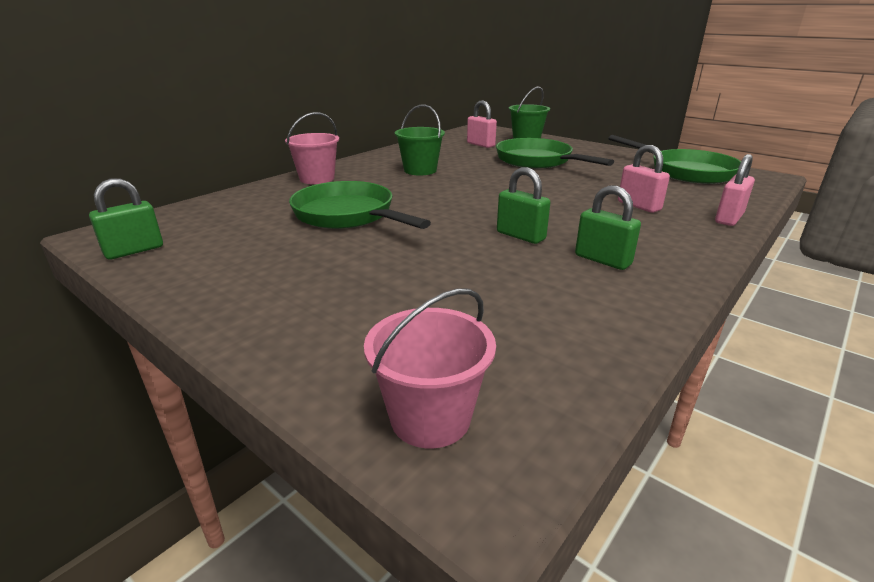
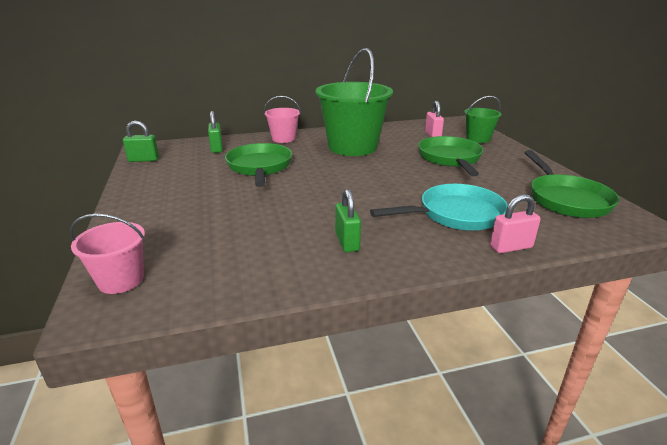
camera: 35 degrees right, 0 degrees up
green bucket [395,104,445,176] -> green bucket [316,48,393,156], size x2.00
green padlock [497,167,551,244] -> green padlock moved to [208,111,223,153]
pink padlock [618,145,670,213] -> turquoise pan [370,184,508,231]

